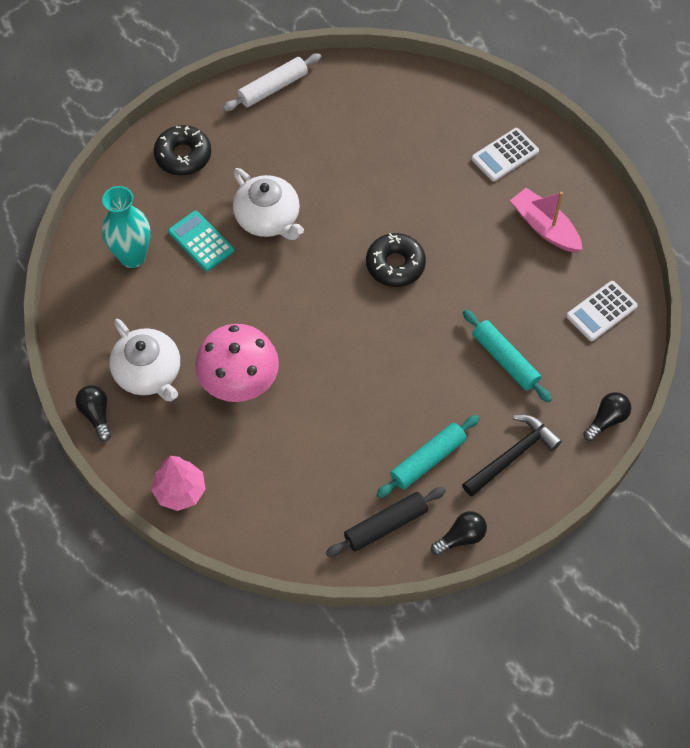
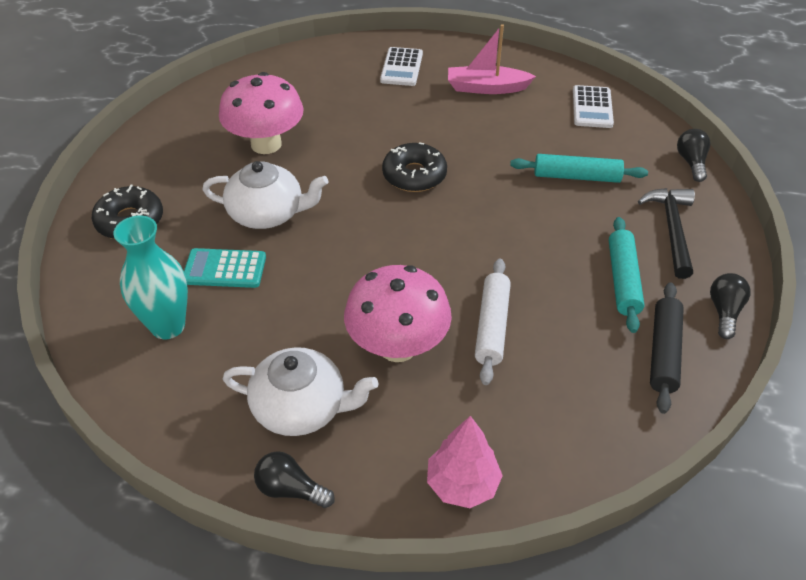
camera: 45 degrees left, 15 degrees down
white rolling pin [223,53,321,111] -> white rolling pin moved to [475,259,511,385]
none -> pink mushroom [219,72,304,154]

